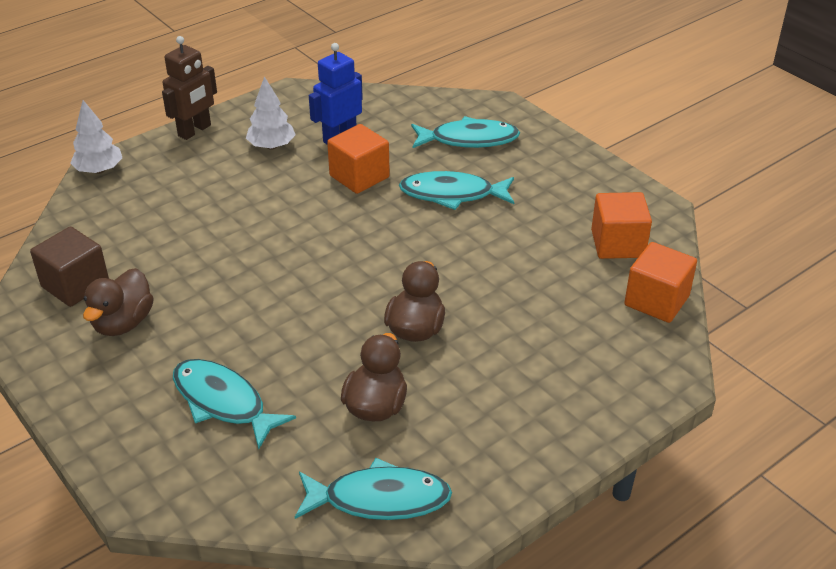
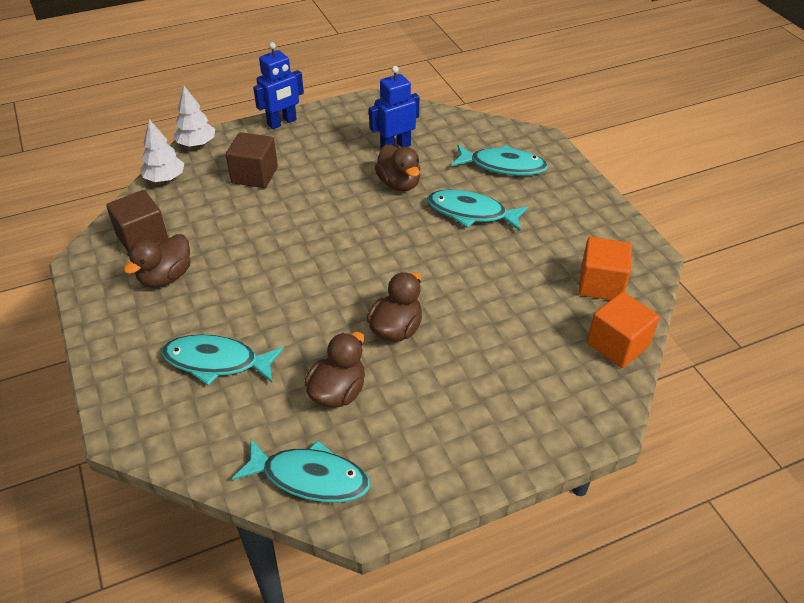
camera: 15 degrees right, 5 degrees up
brown robot [162,36,217,140] -> blue robot [253,42,304,129]
turquoise fish [173,359,296,449] -> turquoise fish turned 45 degrees counterclockwise [161,334,284,386]
white tree [246,76,296,150] -> white tree moved to [140,119,185,182]
orange cube [327,124,390,194] -> brown duck [375,144,420,192]
none -> brown cube [226,132,278,188]

